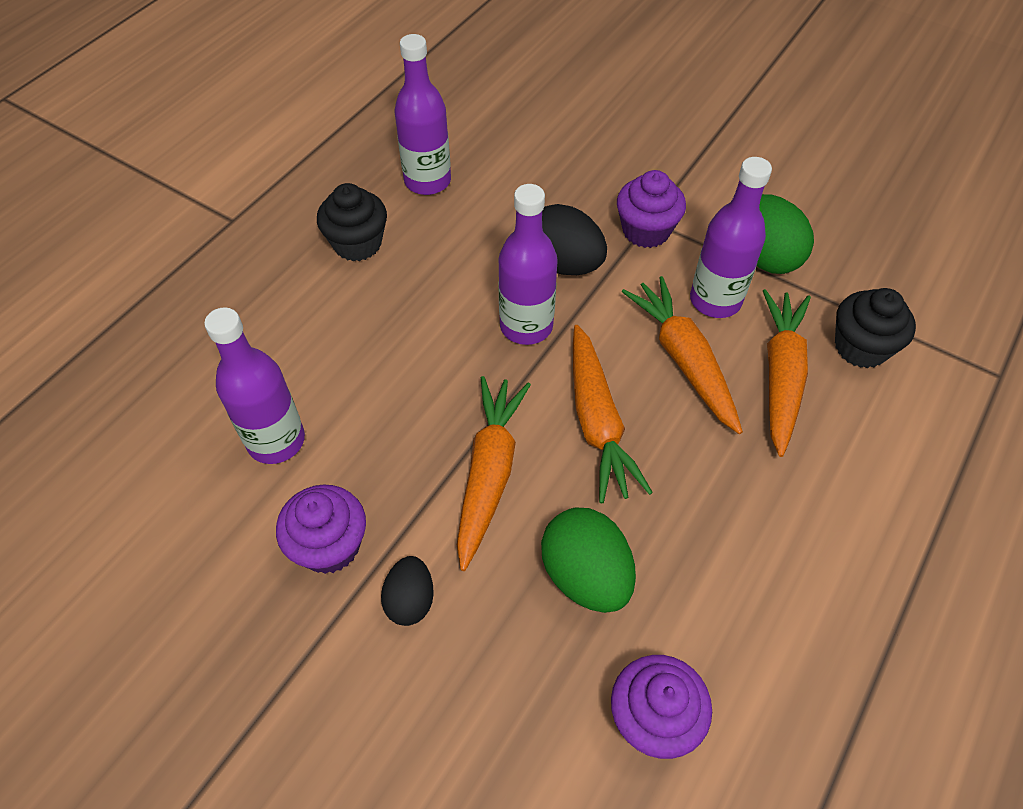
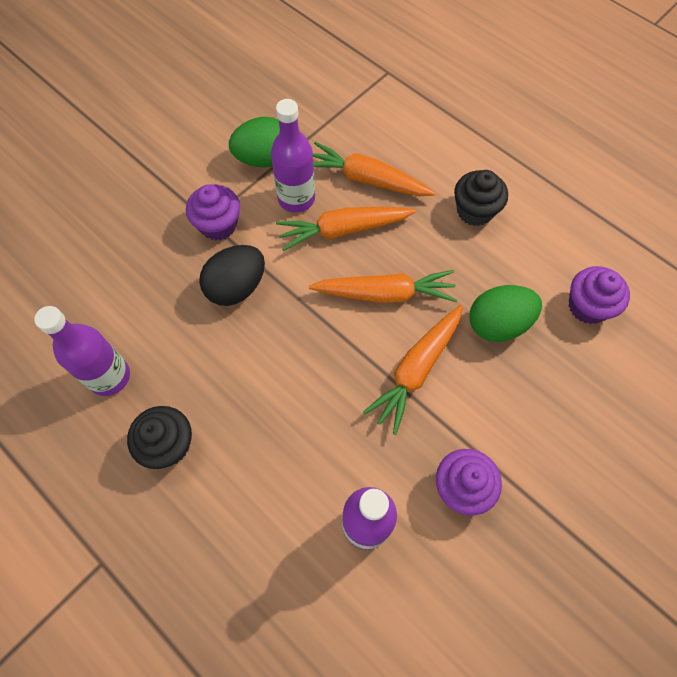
camera: 80 degrees left, 10 degrees up
black egg [381,556,434,626] -> none
orange carrot [457,376,531,571] -> orange carrot turned 75 degrees counterclockwise [362,305,463,435]
purple bottle [498,184,558,345] -> none
black cupcake [835,288,916,368] -> black cupcake moved to [454,170,508,226]

